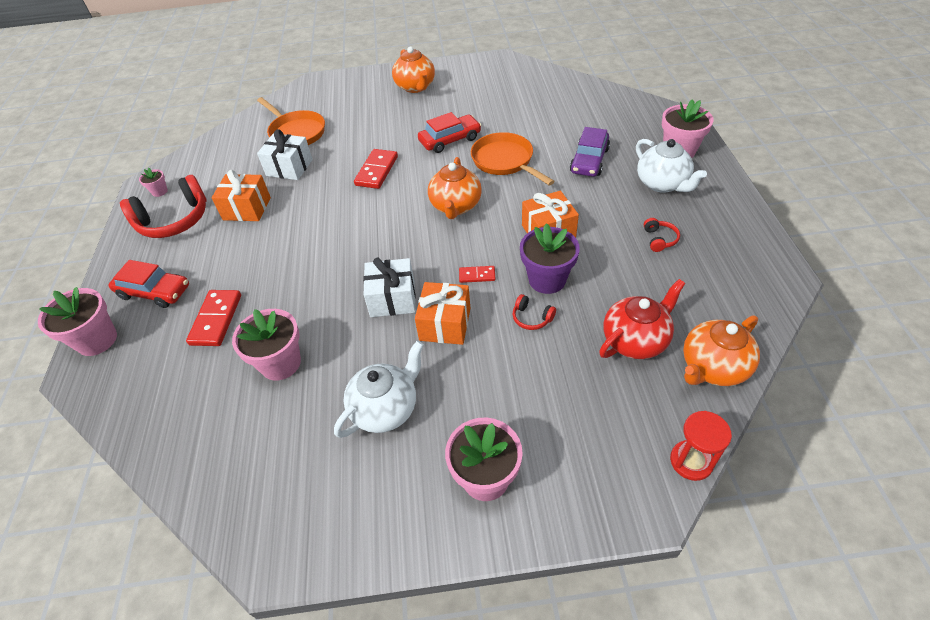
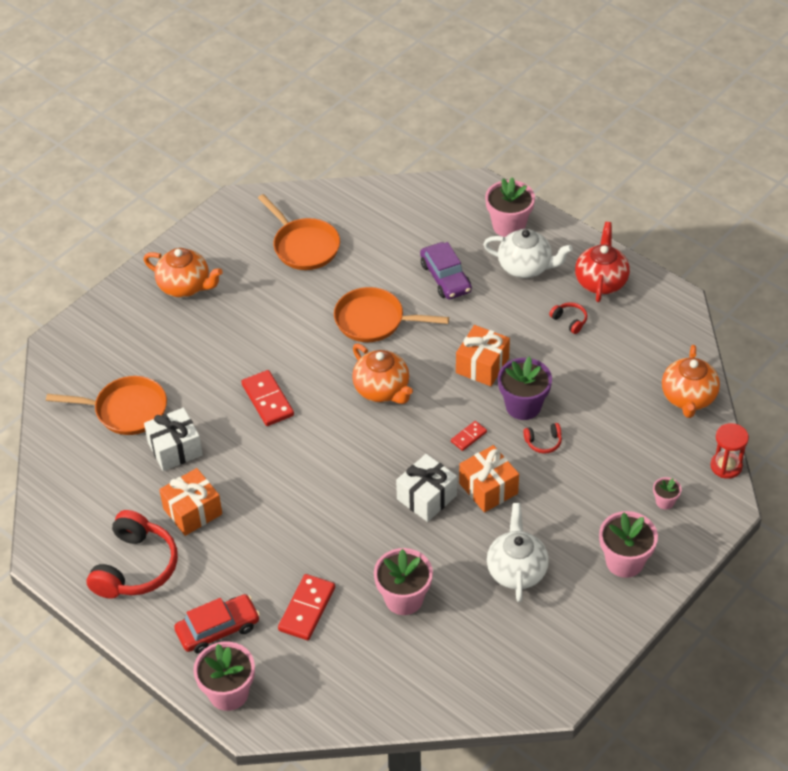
camera: 45 degrees left, 0 degrees up
pink flower pot [139,167,168,197] -> pink flower pot moved to [653,477,681,510]
red domino [186,290,241,346] -> red domino turned 60 degrees clockwise [278,574,335,640]
red car [418,112,481,153] -> none
red teapot [599,279,685,359] -> red teapot moved to [575,222,630,302]
none -> orange pan [258,194,340,270]

